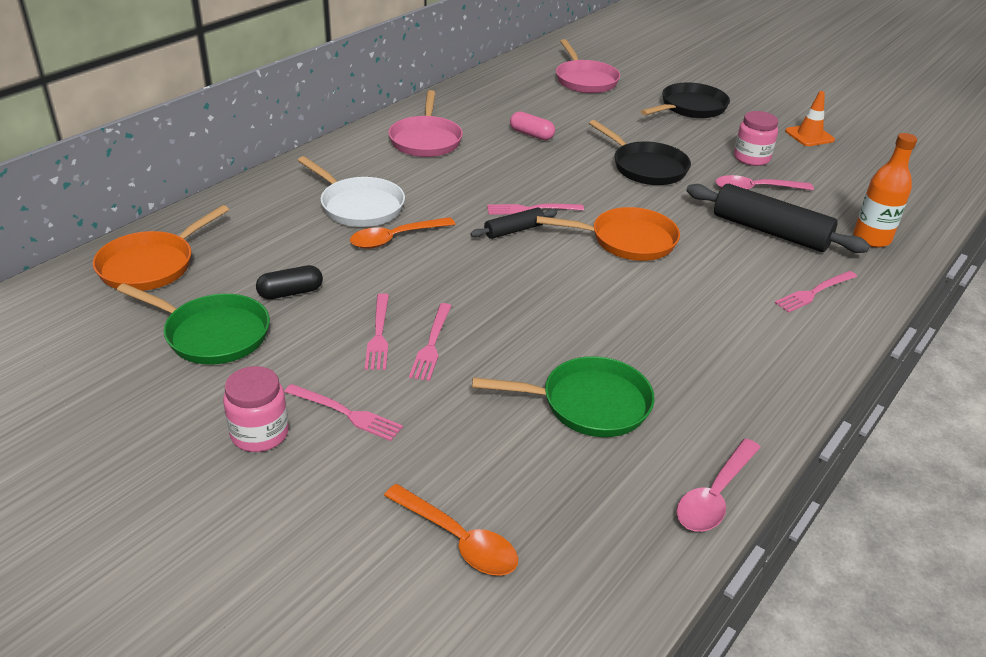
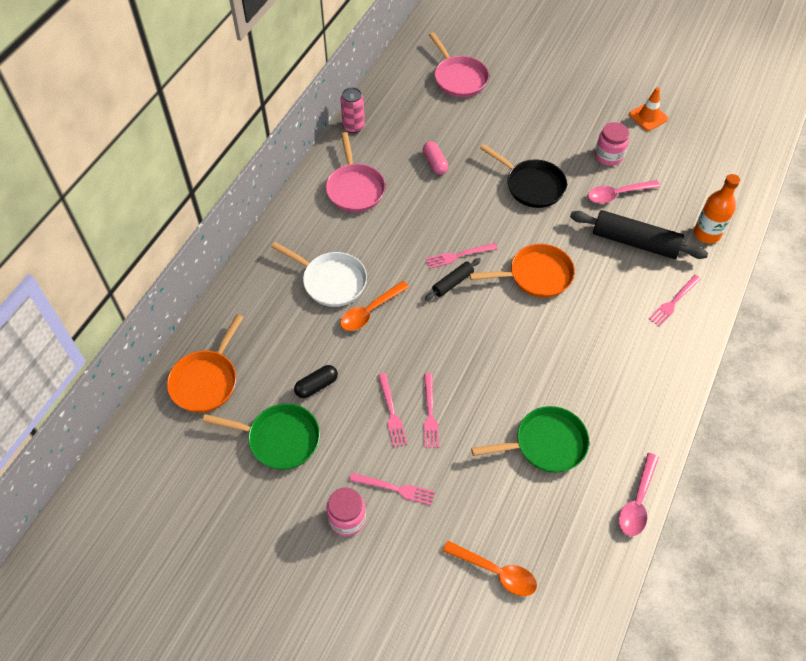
camera: 10 degrees left, 20 degrees up
pink capsule [510,111,555,140] -> pink capsule turned 45 degrees clockwise [423,141,448,174]
black pan [641,83,730,118] -> none
none -> pink can [341,87,365,133]

